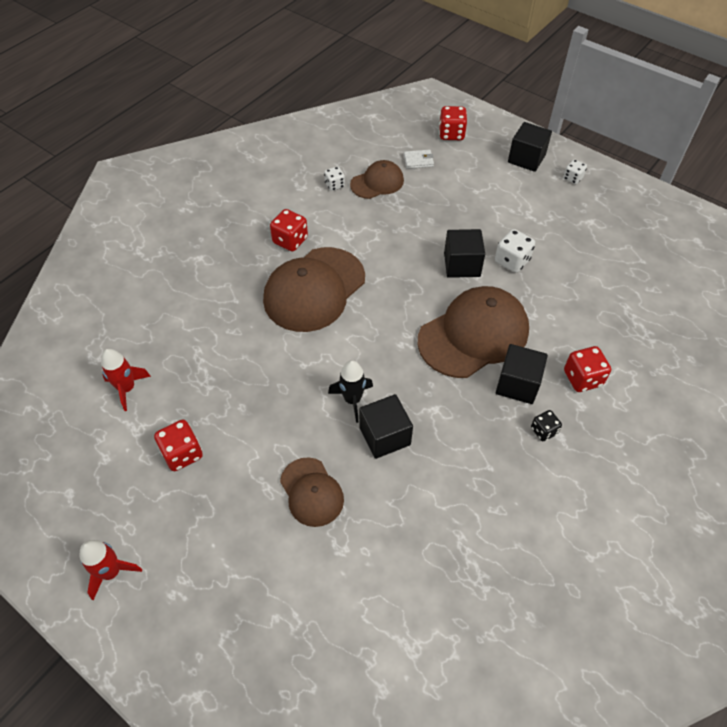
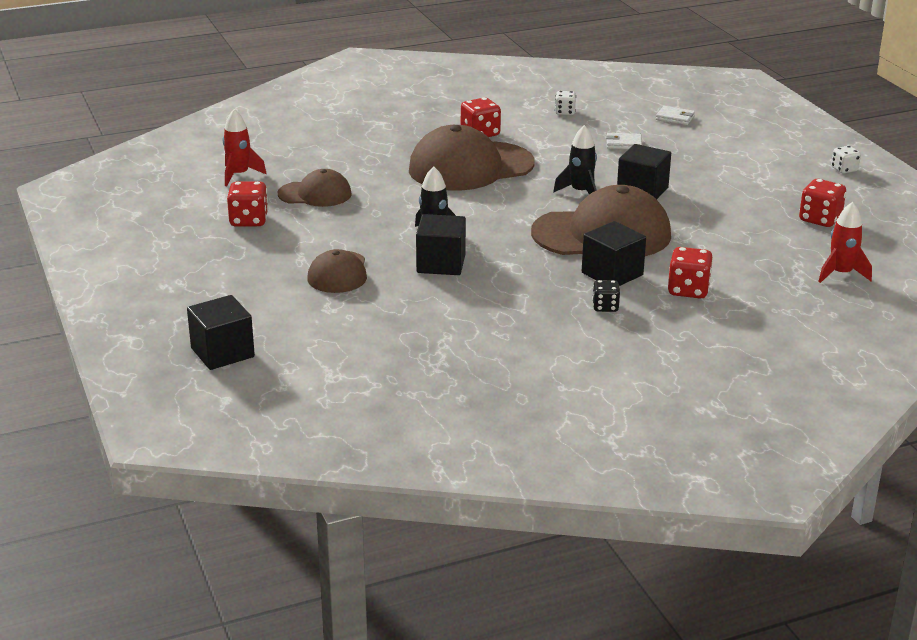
camera: 30 degrees right, 25 degrees down
red rocket [80,540,142,600] -> red rocket moved to [818,202,872,283]
brown cap [350,160,404,199] -> brown cap moved to [278,169,352,207]
red dice [439,106,467,140] -> red dice moved to [799,179,846,227]
white dice [495,229,535,273] -> none
black cube [508,122,552,172] -> black cube moved to [187,295,255,370]
none -> black rocket [553,125,597,195]
none -> white wallet [606,133,642,149]

